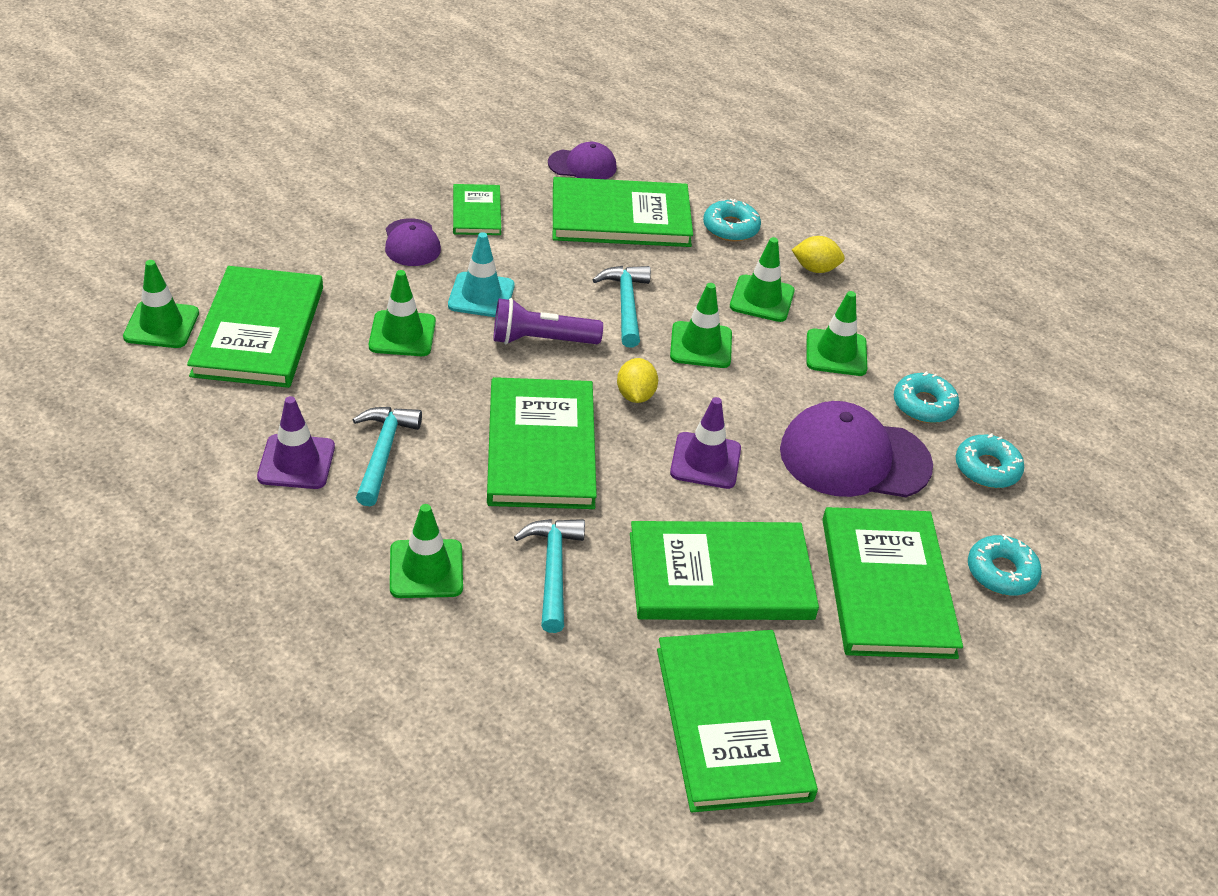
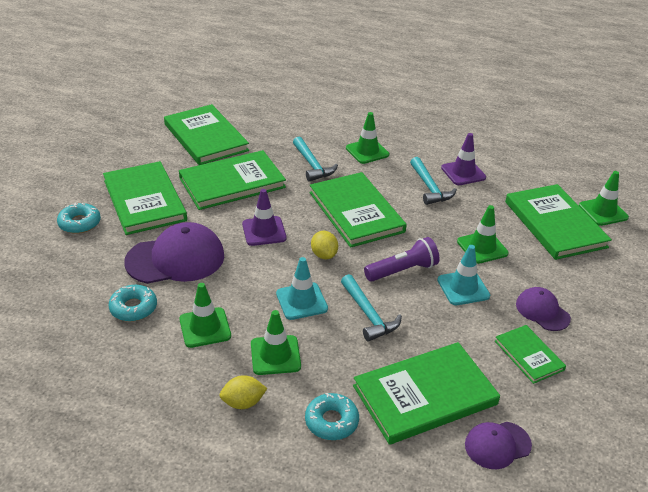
camera: 160 degrees right, 5 degrees down
green traffic cone [670,283,732,368] -> turquoise traffic cone [276,257,328,320]
turquoise donut [956,433,1024,488] -> none

